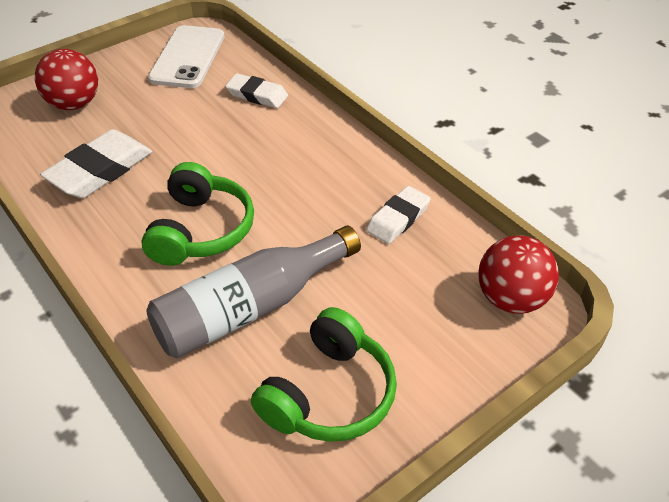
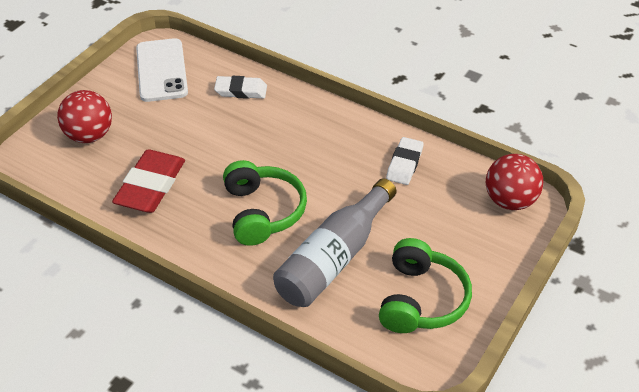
camera: 20 degrees left, 0 degrees up
white eraser [40,129,152,198] -> red eraser [112,150,185,213]

